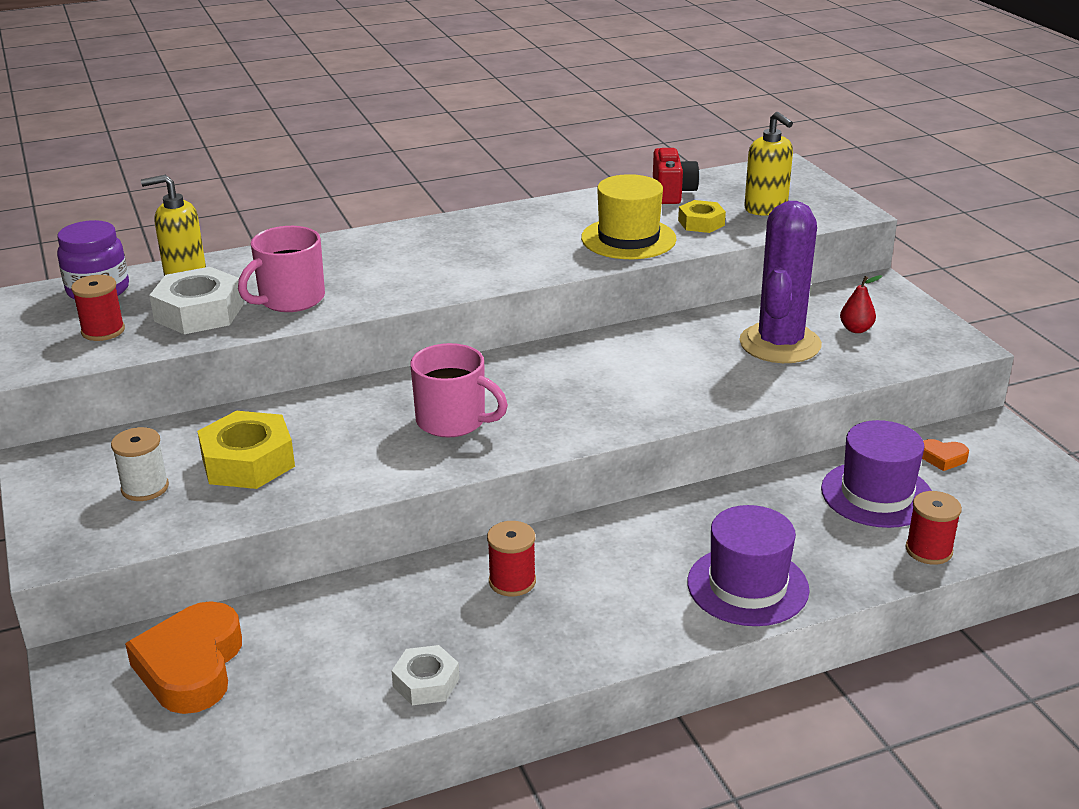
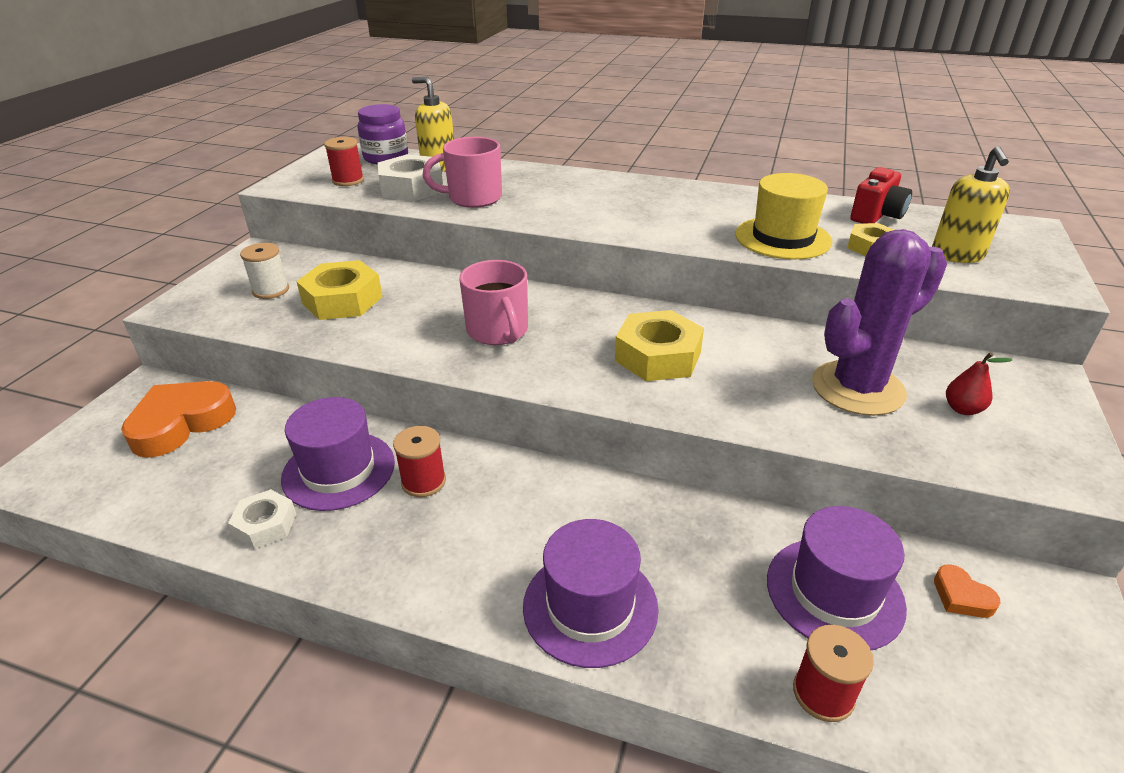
camera: 40 degrees right, 5 degrees up
none -> purple hat [281,397,395,511]
none -> yellow nut [615,310,704,381]

